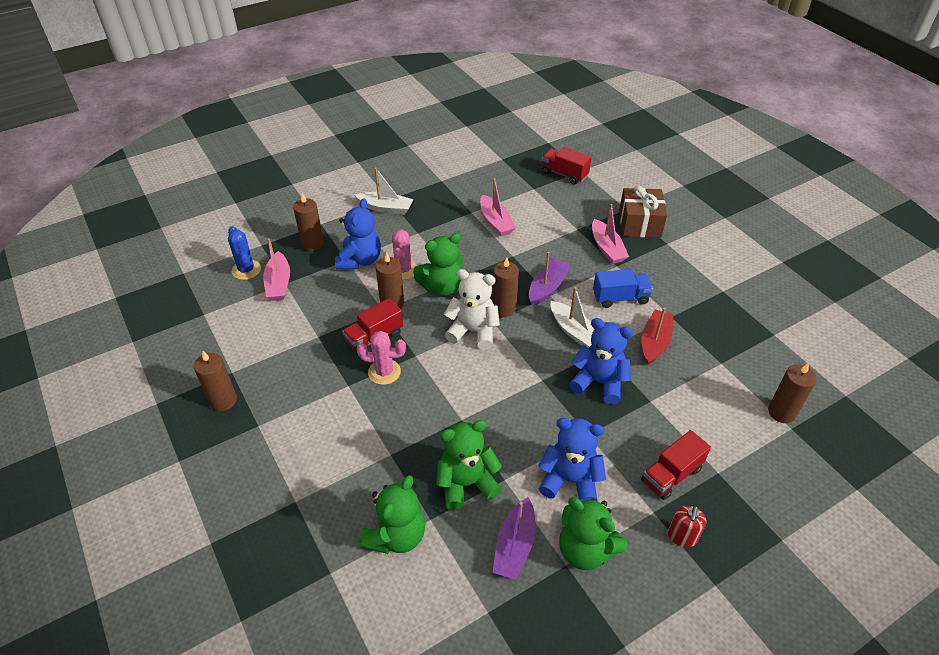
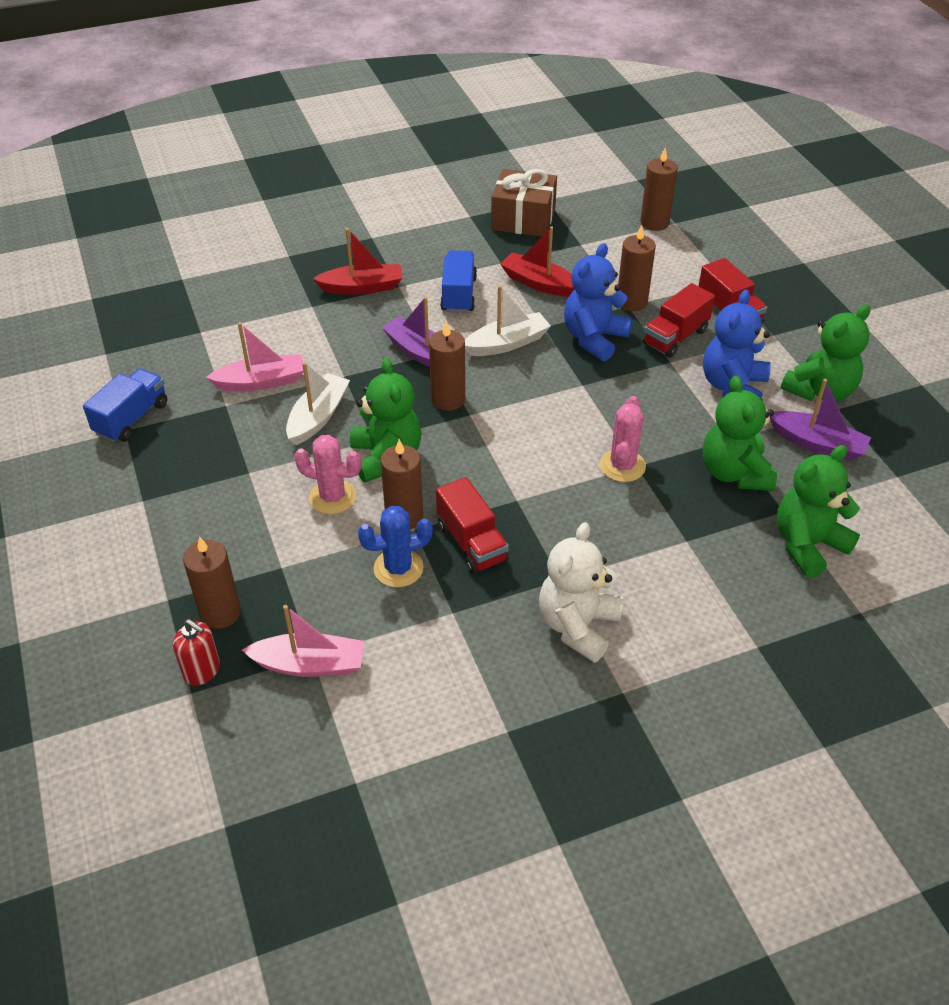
camera: 80 degrees left, 0 degrees up
brown candle [194,351,237,411] -> brown candle moved to [618,225,656,312]
blue cactus [228,226,261,280] -> blue cactus moved to [358,506,433,588]
blue teddy bear [335,198,381,270] -> none
white boat [355,168,414,215] -> white boat moved to [286,362,350,445]
pink cactus [357,331,406,385] -> pink cactus moved to [600,396,646,482]
green teddy bear [358,475,426,554] -> green teddy bear turned 75 degrees counterclockwise [777,445,860,578]
white teddy bear [444,269,500,350] -> white teddy bear moved to [539,522,623,663]
red truck [542,147,591,184] -> red truck moved to [643,283,715,358]
pink boat [592,204,629,264] -> red boat [313,228,402,295]
brown gift [619,186,667,238] -> brown gift moved to [491,169,557,237]
red soap dispenser [668,506,707,548] -> red soap dispenser moved to [173,619,220,686]
none -> blue truck [83,369,167,442]

